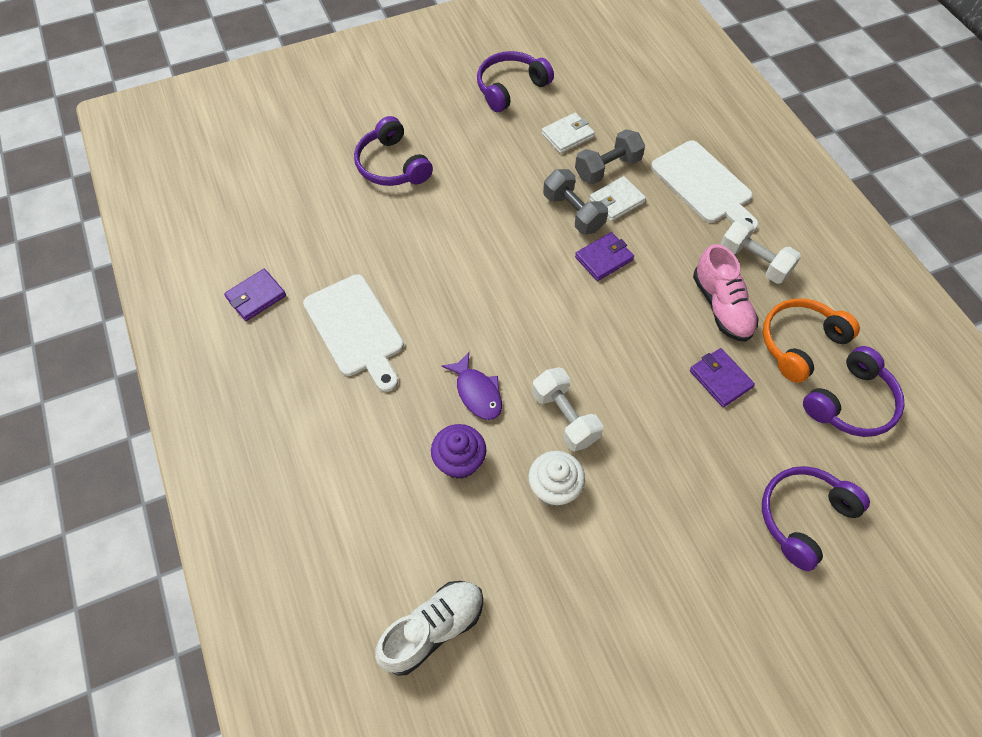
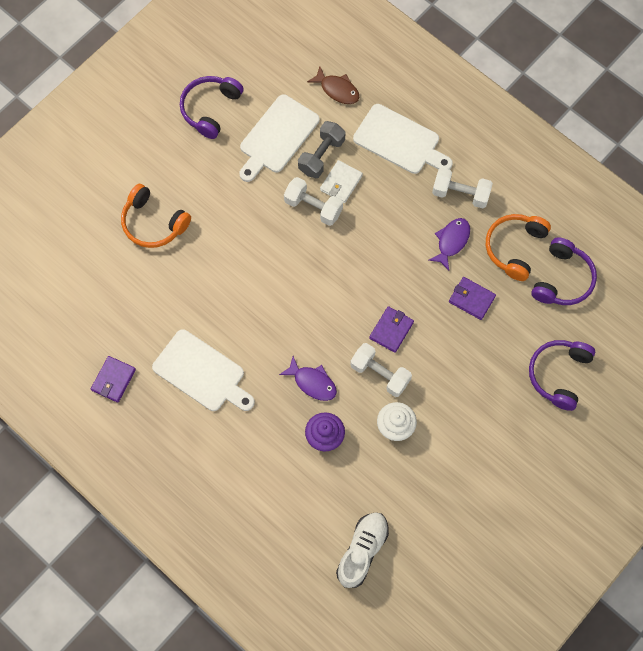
camera: 25 degrees left, 10 degrees up
purple headphones [354,116,433,186] -> orange headphones [121,184,191,248]
white wallet [541,112,595,154] -> white cutting board [239,94,319,182]
grey dumbbell [543,169,608,234] -> white dumbbell [284,177,343,226]
purple wallet [575,232,634,281] -> purple wallet moved to [369,306,414,353]
pink shoe [693,244,759,342] -> purple fish [429,218,470,271]
none -> brown fish [307,66,359,104]

